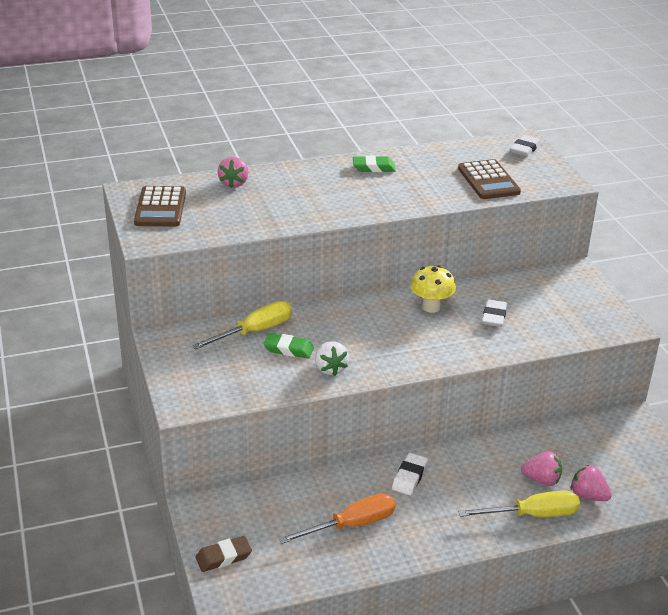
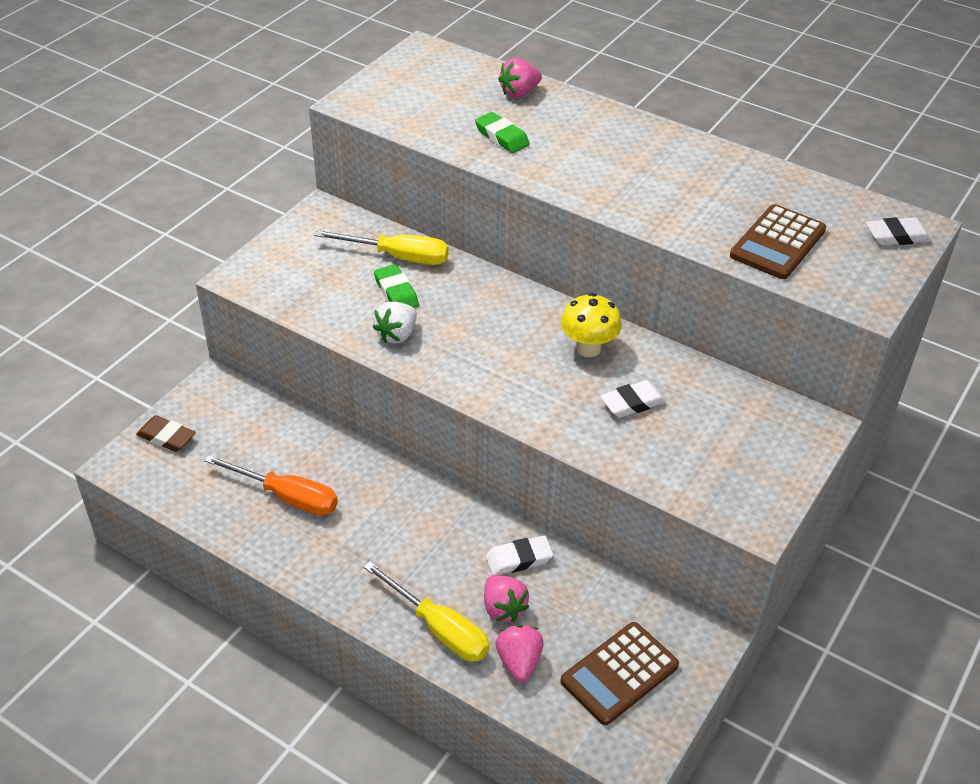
camera: 50 degrees right, 10 degrees up
brown calculator [134,186,186,227] -> brown calculator moved to [560,622,679,725]
green eraser [353,156,396,172] -> green eraser moved to [475,112,530,153]
white eraser [392,453,428,495] -> white eraser moved to [486,536,553,575]

